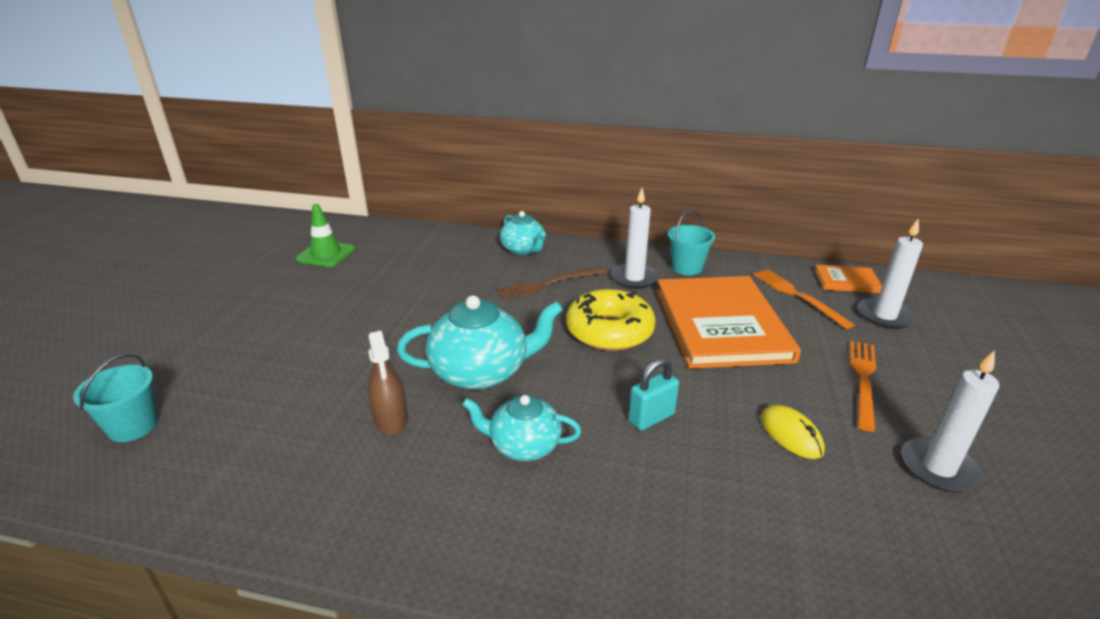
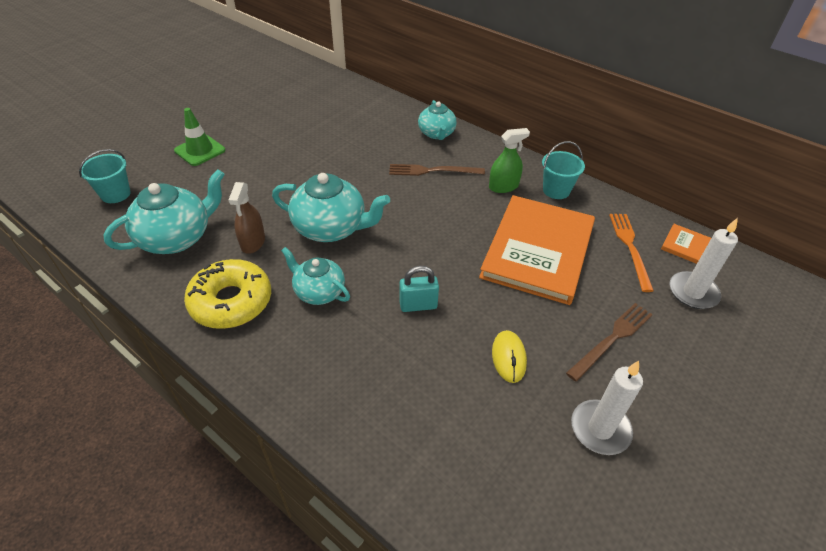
camera: 25 degrees right, 15 degrees up
green traffic cone [296,204,355,267] -> green traffic cone moved to [174,108,225,166]
yellow donut [566,289,656,351] -> yellow donut moved to [184,259,271,329]
white candle [611,188,659,289] -> green spray bottle [489,128,530,193]
orange fork [850,341,876,432] -> brown fork [566,303,653,382]
none -> turquoise teapot [104,169,225,254]

